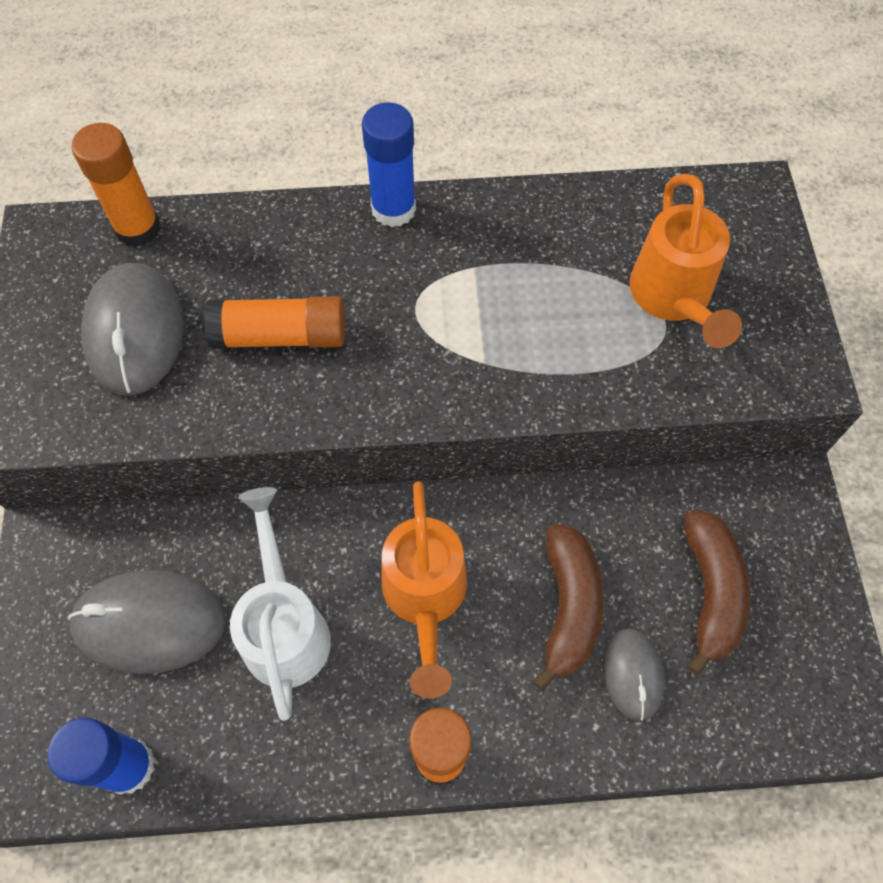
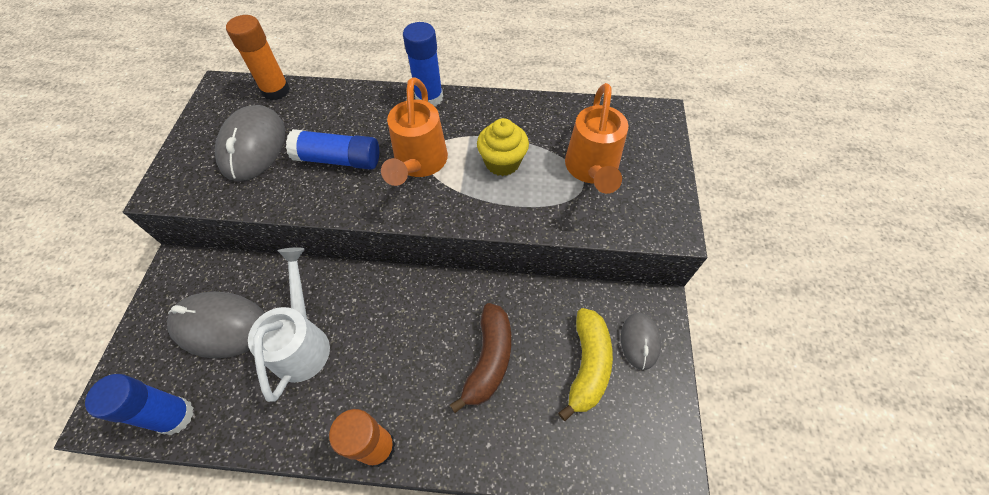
camera: 10 degrees right, 5 degrees down
orange glue stick [204,296,345,349] -> blue glue stick [286,129,379,170]
orange watering can [381,481,467,698] -> orange watering can moved to [381,77,448,186]
grey mouse [603,628,665,721] -> grey mouse moved to [621,313,661,370]
brown banana [684,510,750,676] -> yellow banana [558,308,613,421]
none -> yellow cupcake [477,118,529,176]

